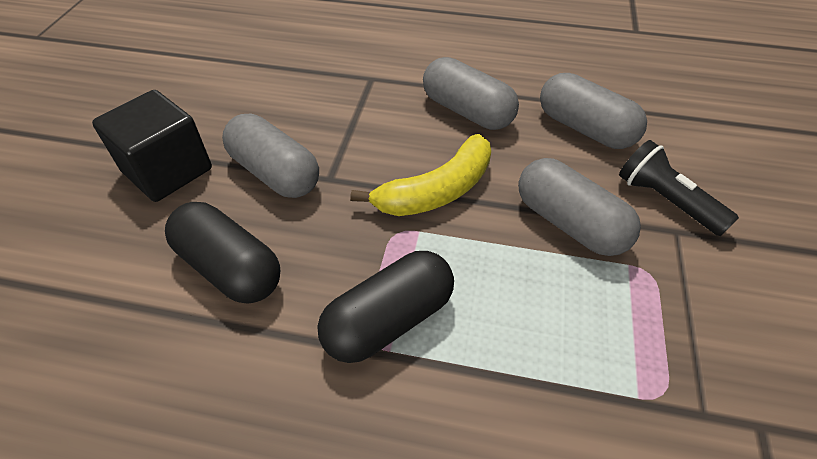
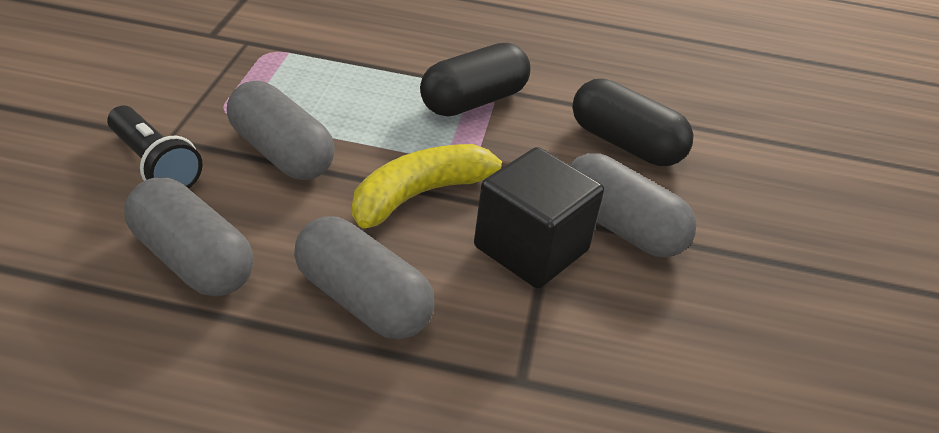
camera: 175 degrees right, 10 degrees down
black cube [92,90,212,202] -> black cube moved to [474,147,604,288]

